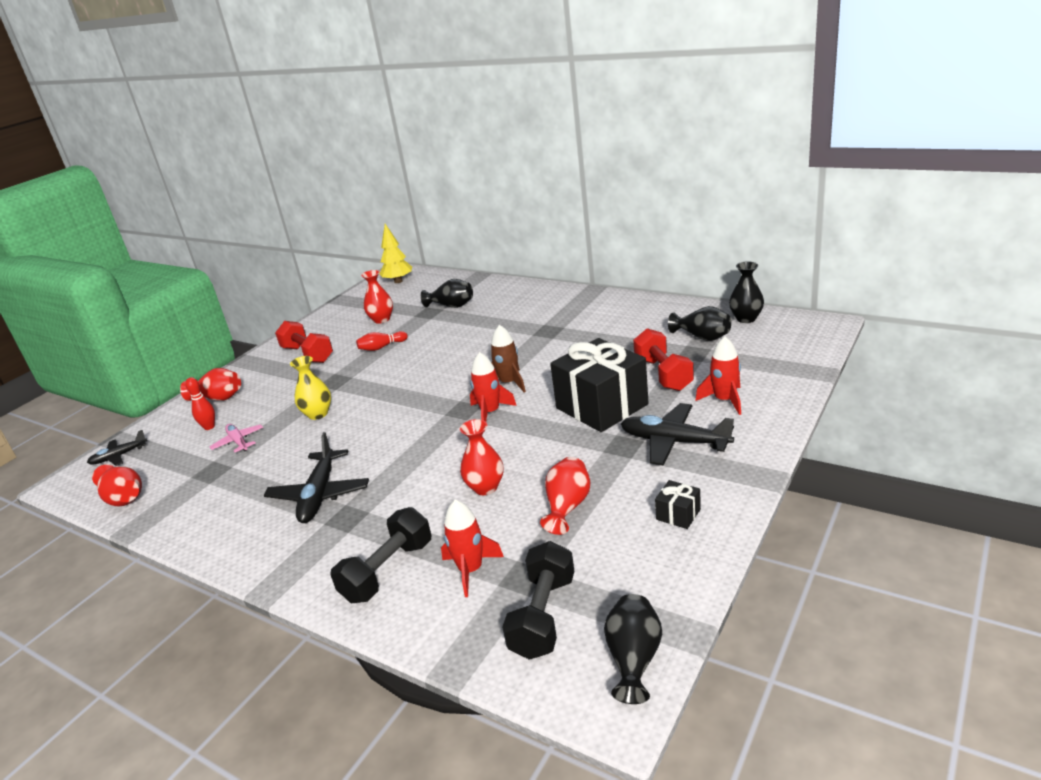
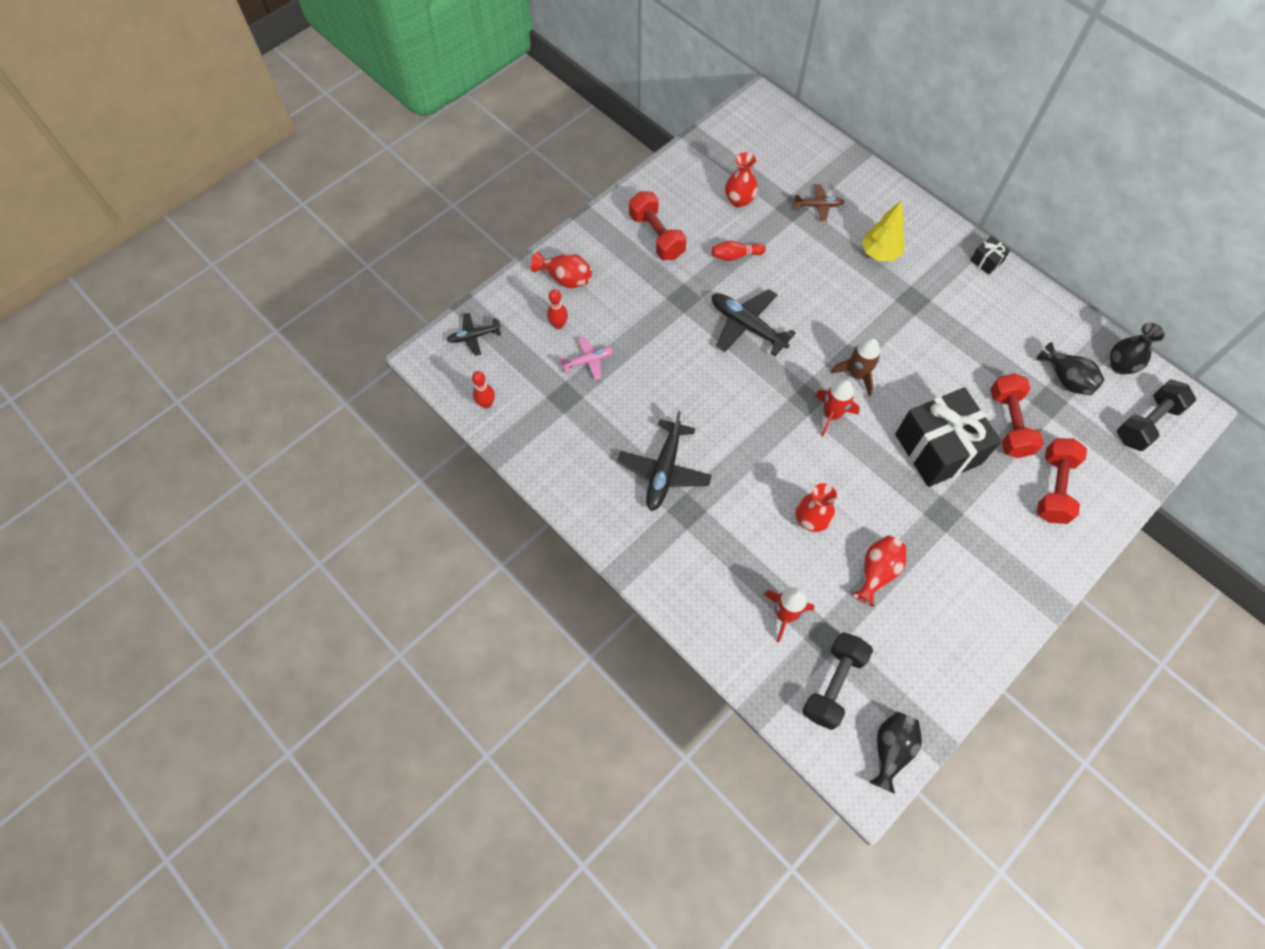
camera: 10 degrees right, 35 degrees up
red vase [92,464,142,506] -> red bowling pin [472,371,495,409]
pink plane [209,424,263,452] -> pink plane turned 90 degrees clockwise [560,336,614,380]
yellow vase [290,356,331,420] -> none
black dumbbell [330,507,431,604] -> black dumbbell moved to [1117,380,1196,451]
yellow tree [379,224,412,283] -> yellow tree moved to [862,201,905,261]
black vase [421,279,473,308] -> brown plane [793,184,845,222]
black plane [621,403,734,466] -> black plane moved to [712,289,796,356]
black gift [655,480,701,529] -> black gift moved to [970,236,1010,275]
red rocket [695,336,741,415] -> red dumbbell [1037,438,1087,524]

